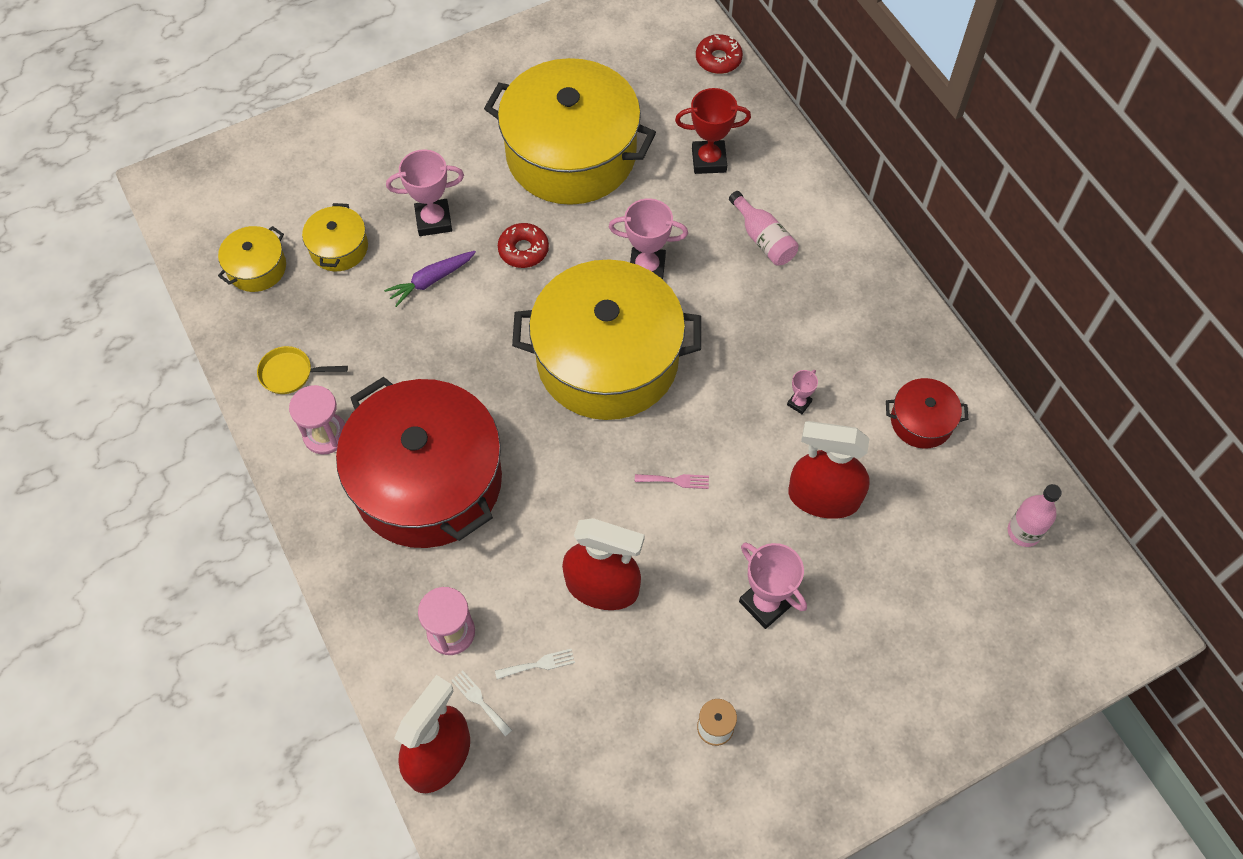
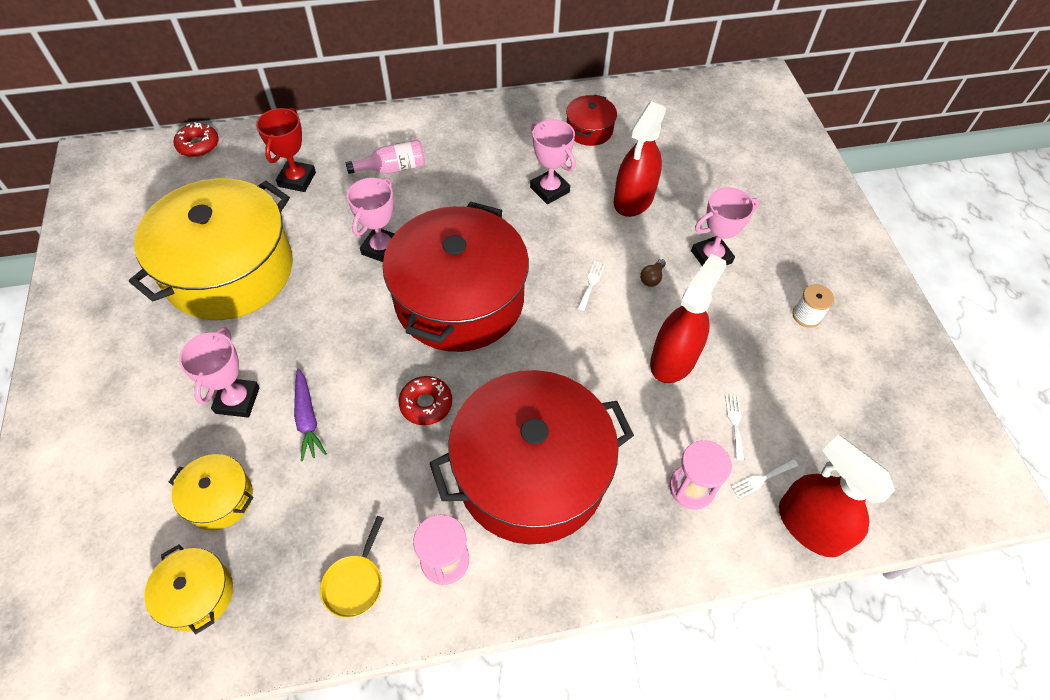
camera: 75 degrees left, 5 degrees down
red donut [498,223,549,268] -> red donut moved to [399,376,452,425]
yellow pot [512,259,701,420] -> red pot [383,201,529,352]
pink fork [635,474,709,489] -> white fork [577,261,605,311]
pink trophy [787,370,818,414] -> pink trophy [530,119,576,204], size x1.95
pink bottle [1008,484,1062,547] -> none
none -> brown light bulb [640,259,666,287]

